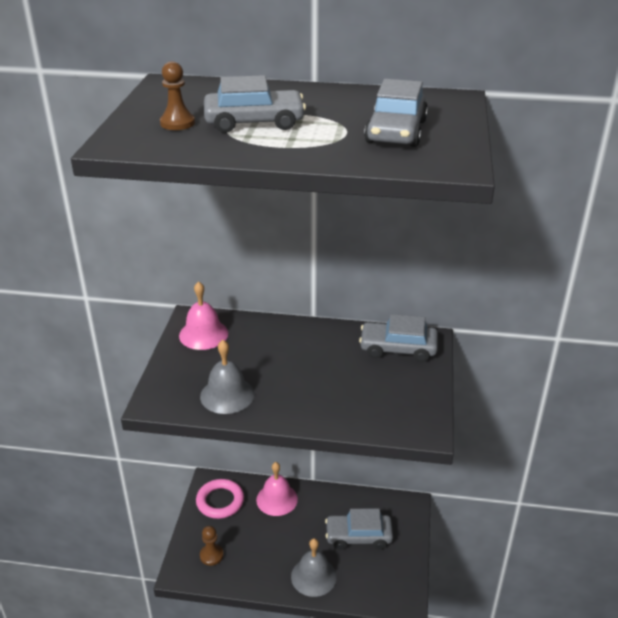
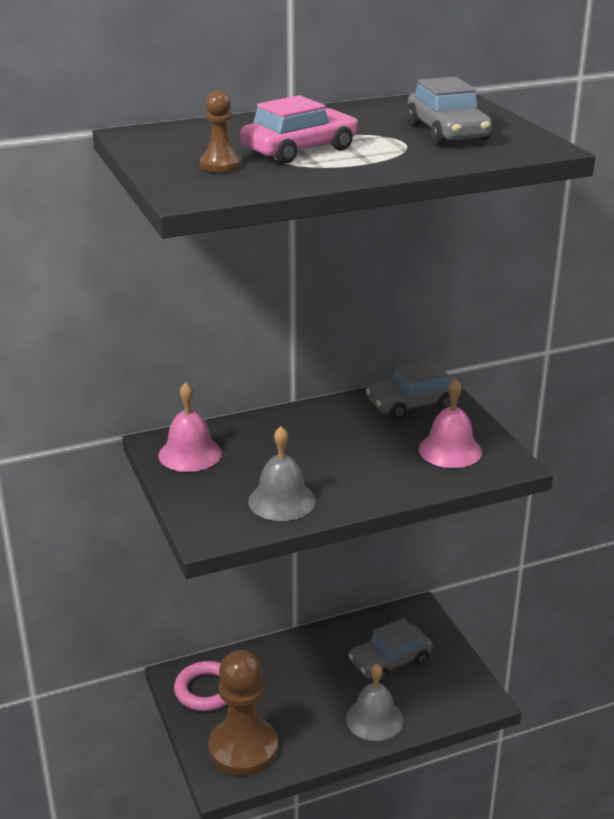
camera: 30 degrees left, 5 degrees down
brown pawn [200,526,224,566] -> brown pawn [209,650,278,776], size x2.22
grey car [204,75,306,133] -> pink car [240,95,358,164]
pink bell [256,462,298,516] -> pink bell moved to [419,379,482,468]

